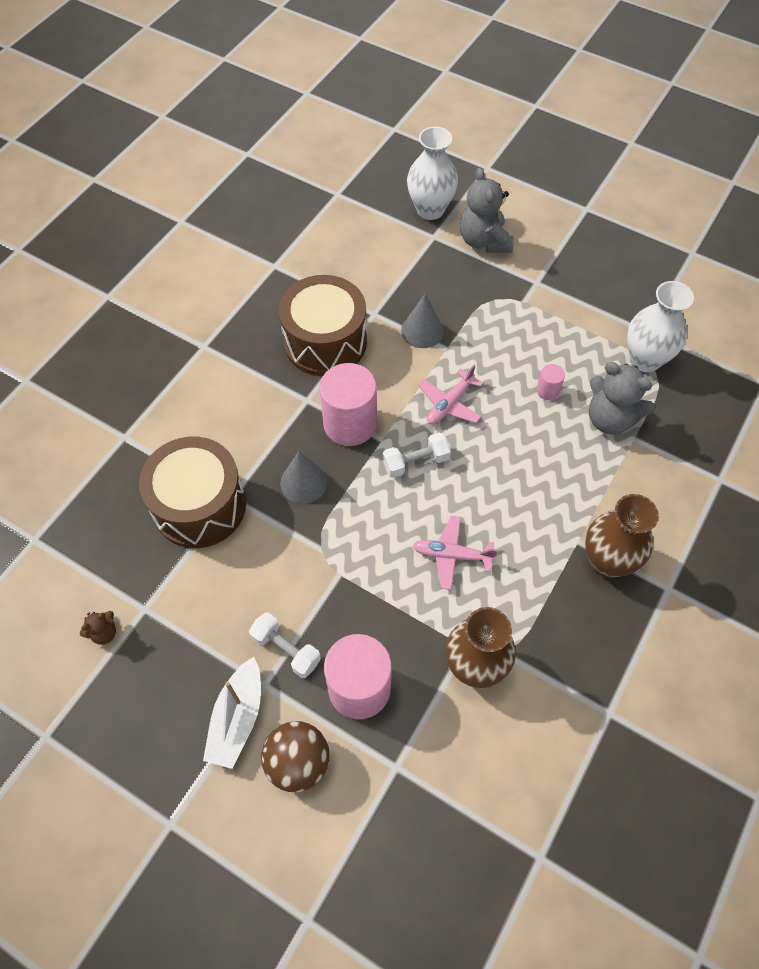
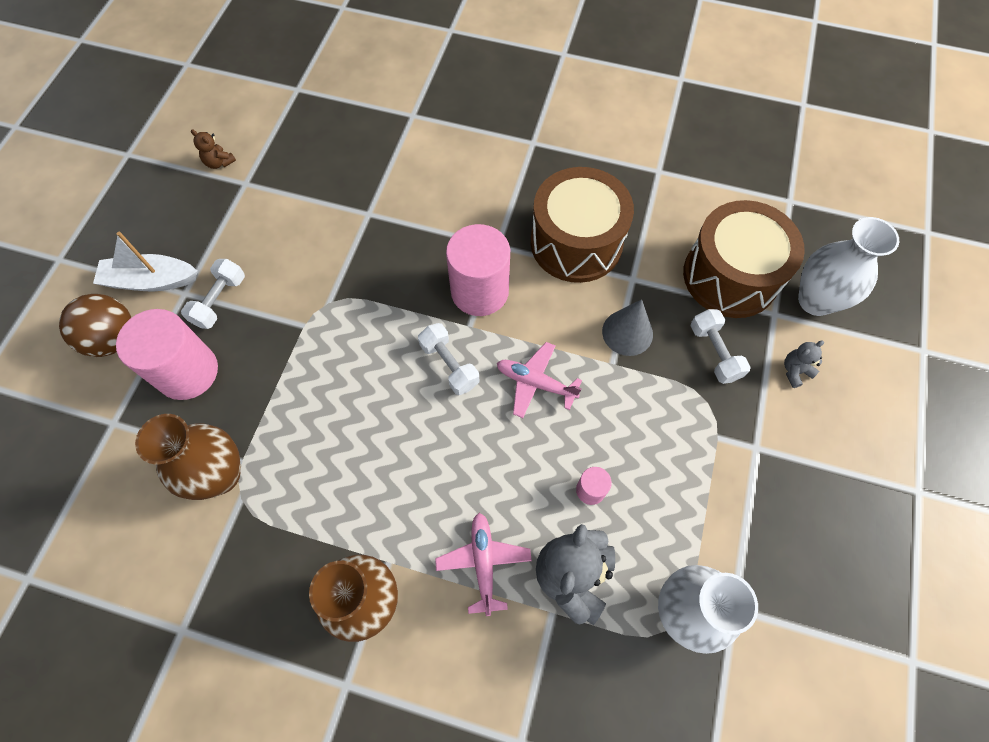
camera: 75 degrees right, 5 degrees up
brown drum [139,437,246,548] -> brown drum moved to [683,200,805,318]
grey cone [280,451,328,504] -> none
pink plane [413,516,498,590] -> pink plane moved to [435,513,532,616]
grey teddy bear [460,168,514,253] -> grey teddy bear [784,340,824,388], size x0.48
none -> white dumbbell [691,309,751,384]

